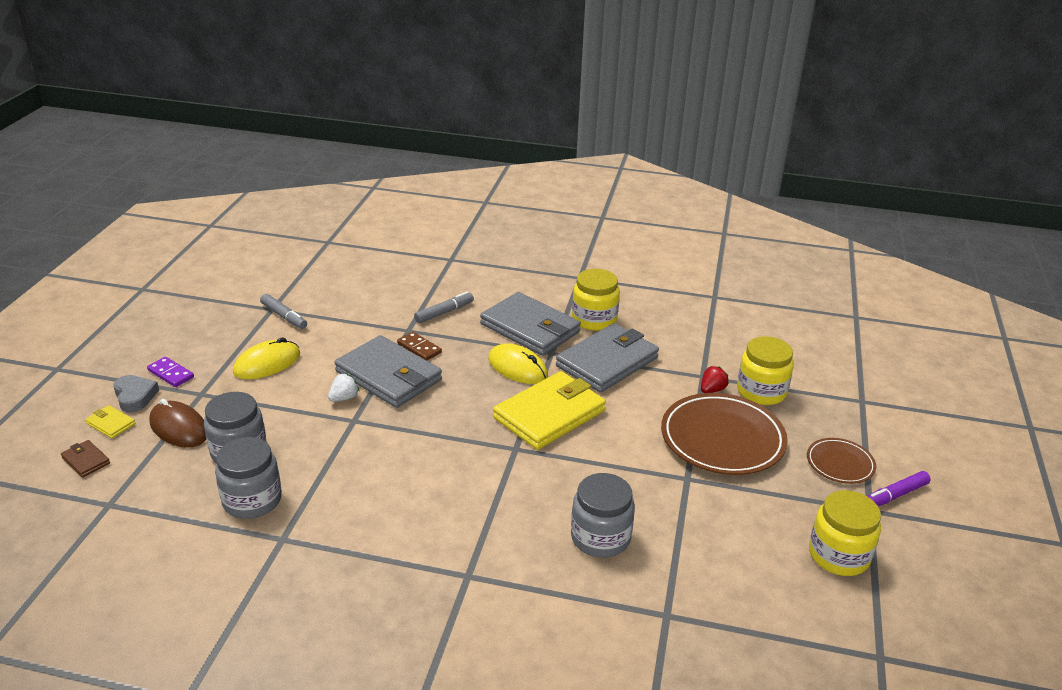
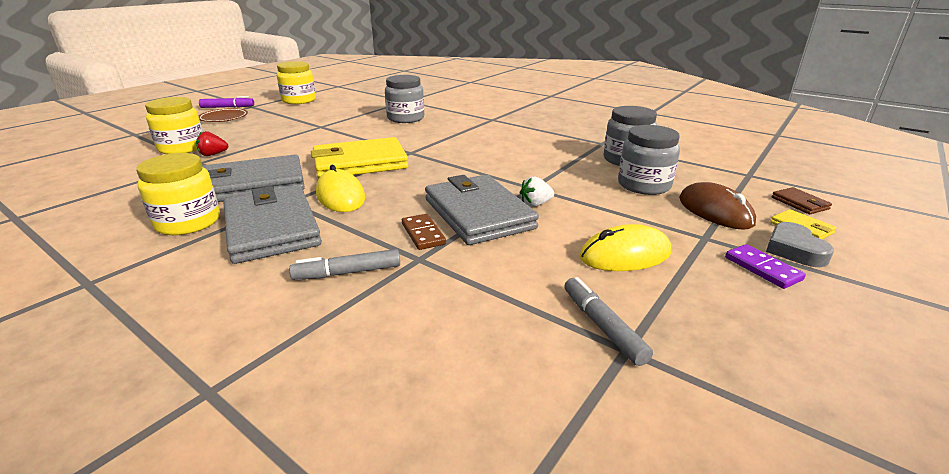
camera: 155 degrees left, 5 degrees down
brown plate [661,393,788,475] -> none

